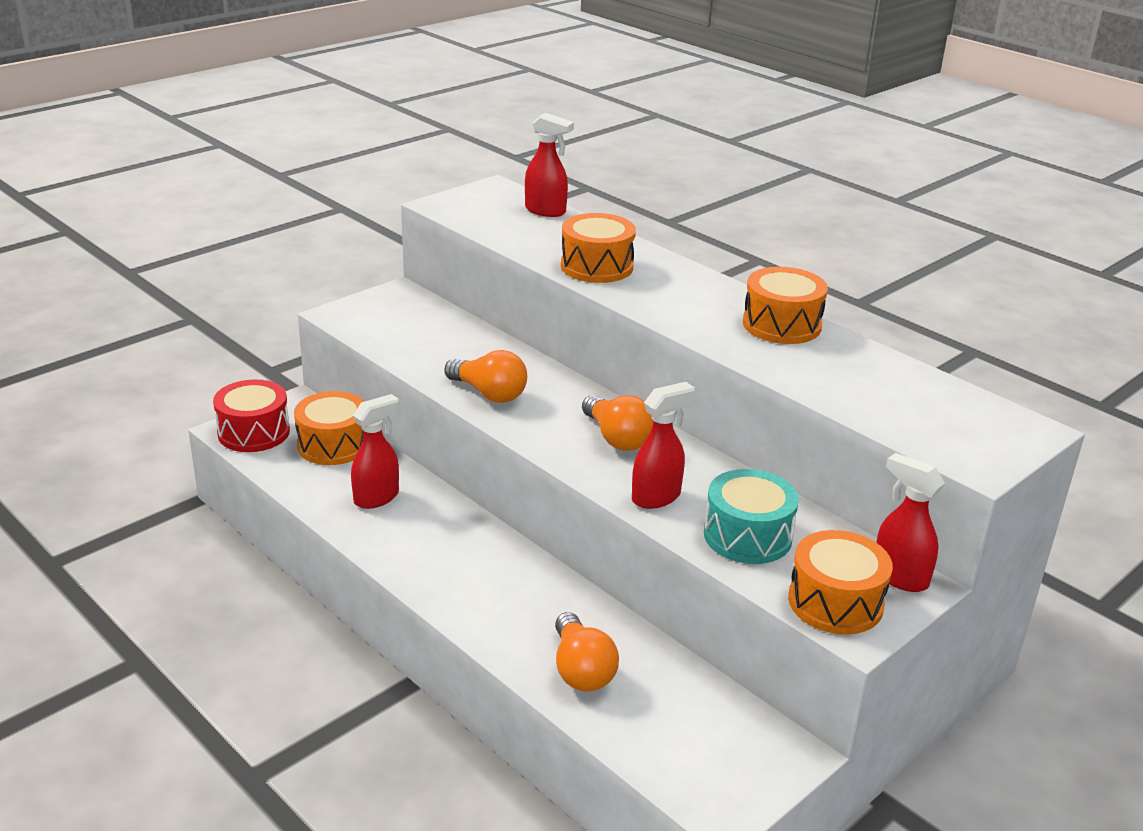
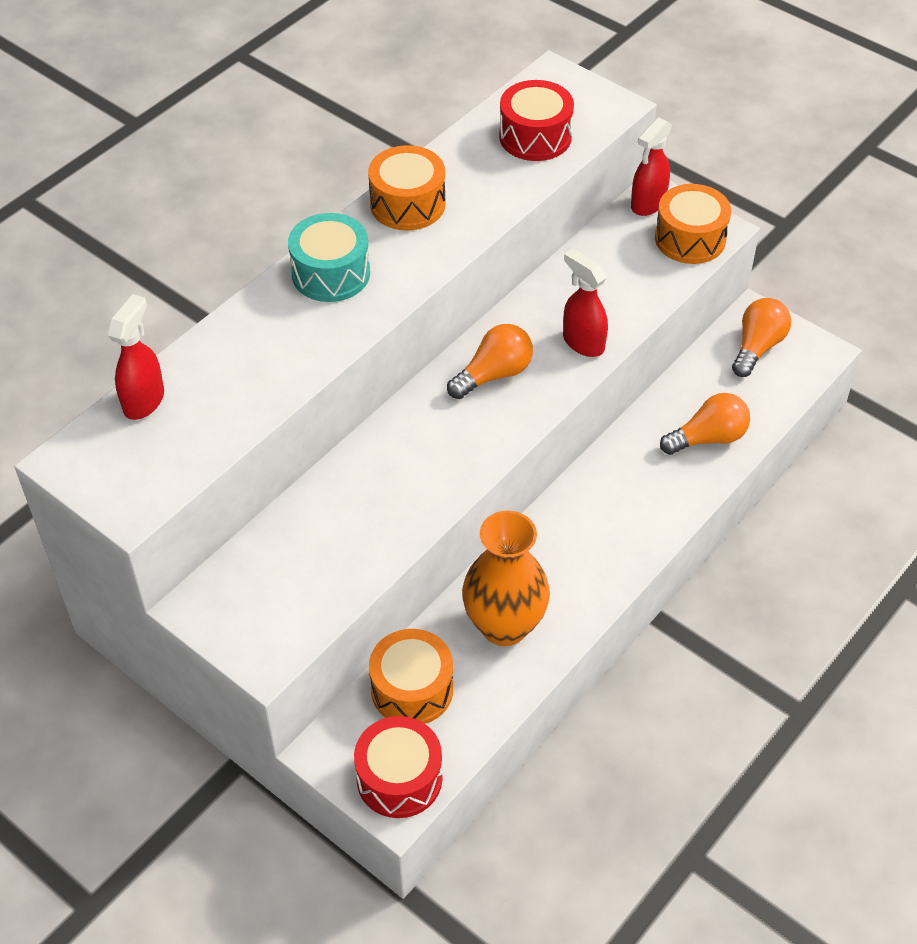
camera: 95 degrees left, 20 degrees up
red spray bottle [351,394,399,509] -> orange vase [462,511,550,646]
orange light bulb [444,350,527,403] -> orange light bulb moved to [732,298,791,377]
orange drum [561,213,636,283] -> none
turquoise drum [704,469,799,564] -> turquoise drum moved to [288,213,370,302]
none -> red drum [499,80,574,161]

